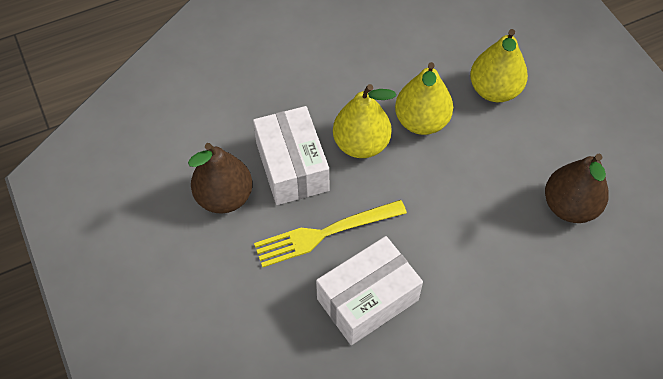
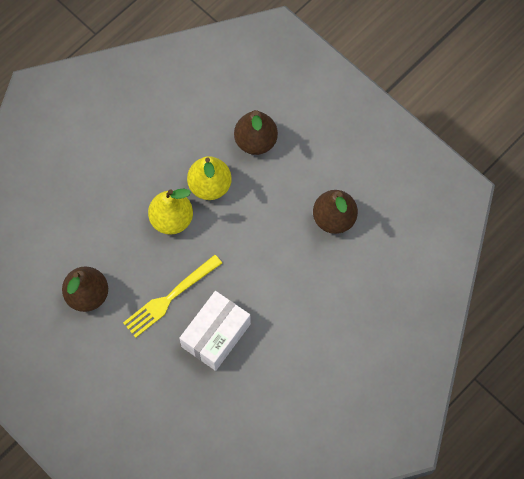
camera: 20 degrees left, 10 degrees up
white box [253,106,329,205] -> none
yellow pear [470,29,528,102] -> brown pear [234,110,278,155]

